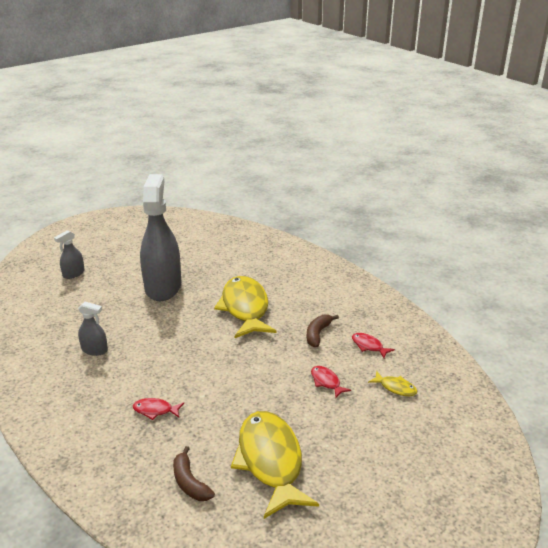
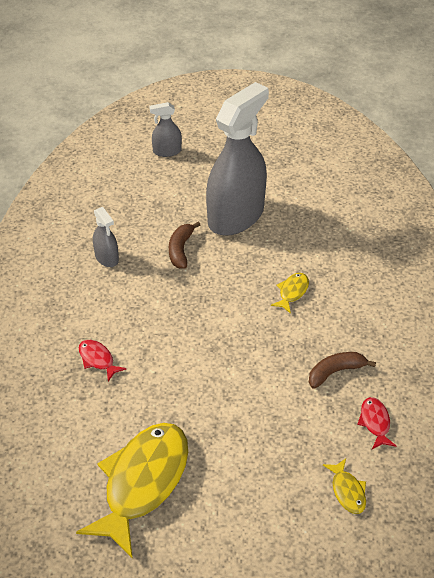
camera: 40 degrees right, 15 degrees up
brown banana [173,446,215,501] -> brown banana moved to [169,221,200,269]
yellow fish [214,276,277,338] -> yellow fish [271,273,309,314], size x0.42
red fish [311,366,351,398] -> none

